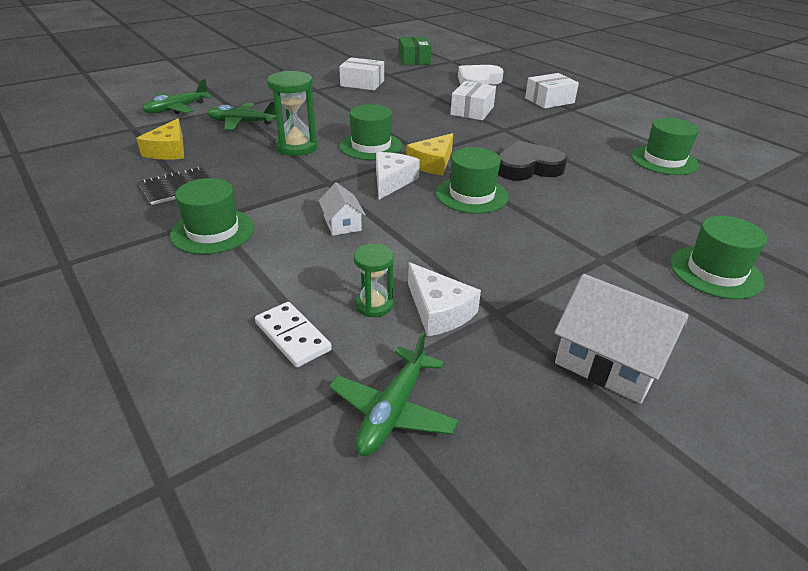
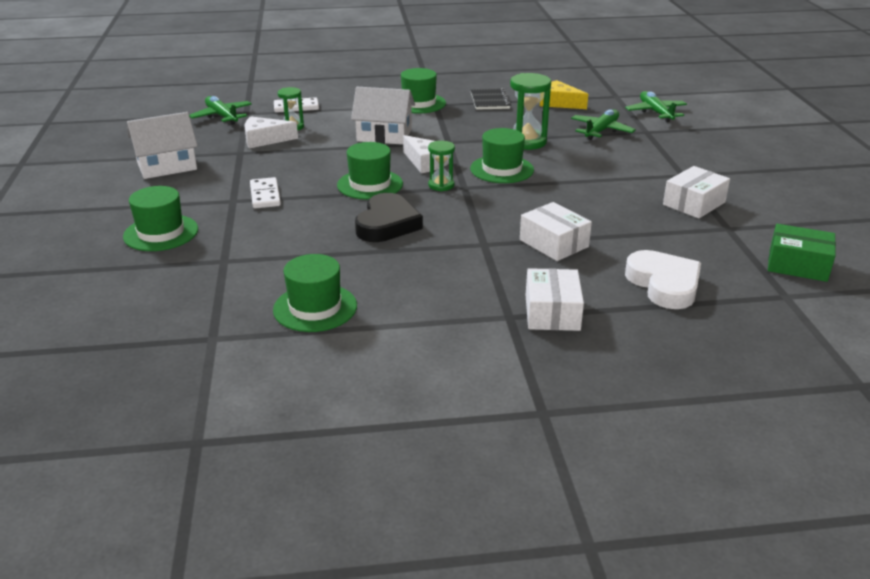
camera: 120 degrees right, 5 degrees down
white house [319,182,366,236] -> white house [351,87,415,145], size x1.80
yellow cheese [406,133,453,175] -> green hourglass [428,141,455,191]
none -> white domino [250,177,281,209]

